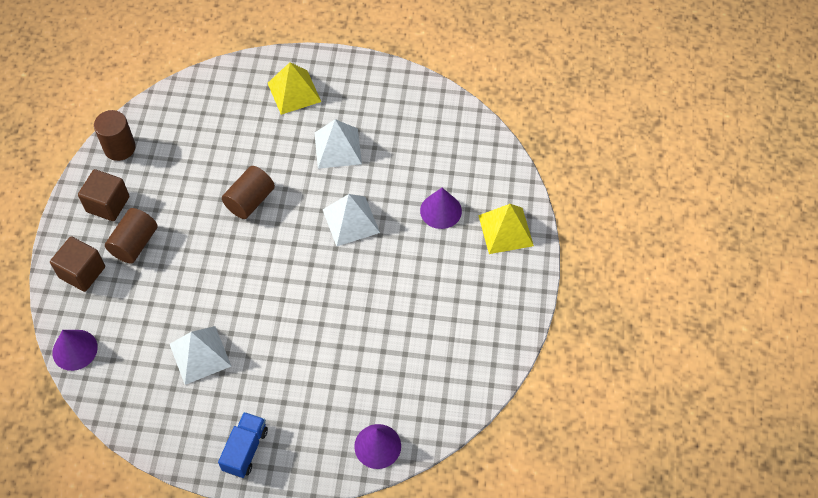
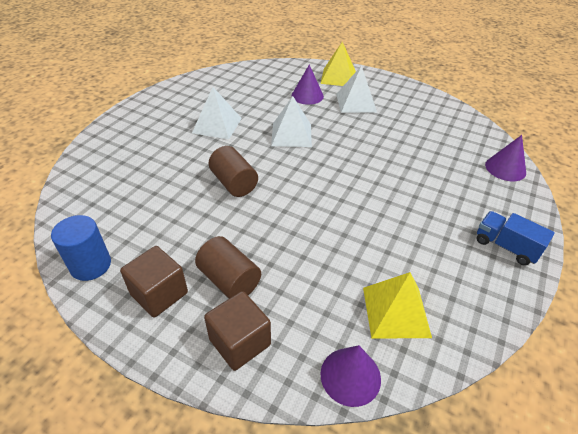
camera: 70 degrees left, 15 degrees down
brown cylinder [94,110,136,161] -> blue cylinder [51,215,111,281]
white pyramid [170,326,231,385] -> white pyramid moved to [336,65,377,113]
yellow pyramid [268,62,321,115] -> yellow pyramid moved to [363,272,432,339]

